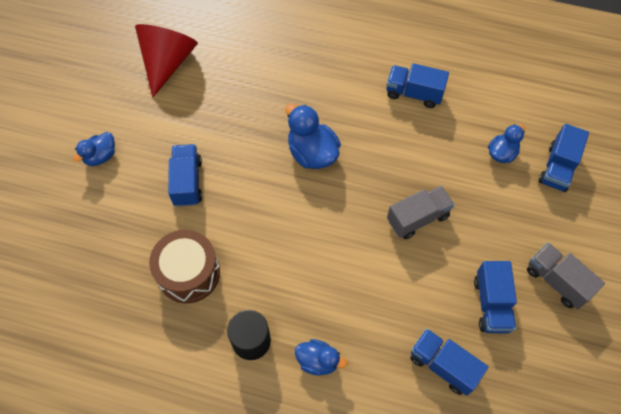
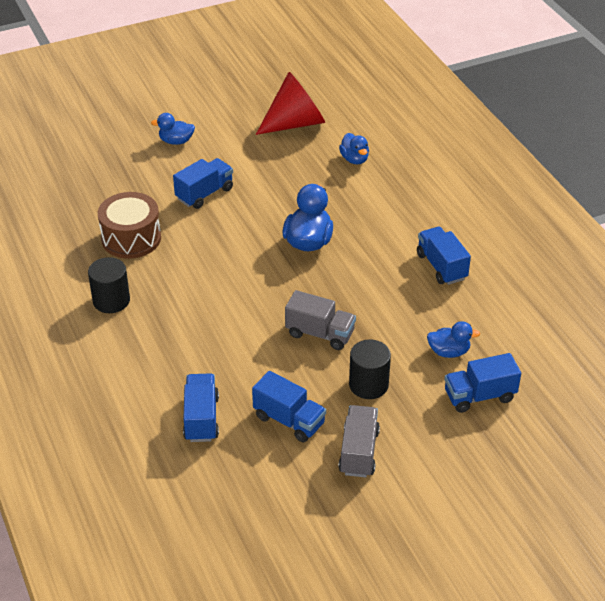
camera: 50 degrees right, 20 degrees down
blue duck [295,339,347,376] -> blue duck moved to [339,133,369,164]
blue truck [474,261,517,333] -> blue truck turned 105 degrees counterclockwise [252,371,326,442]
none -> black cylinder [349,339,391,399]

